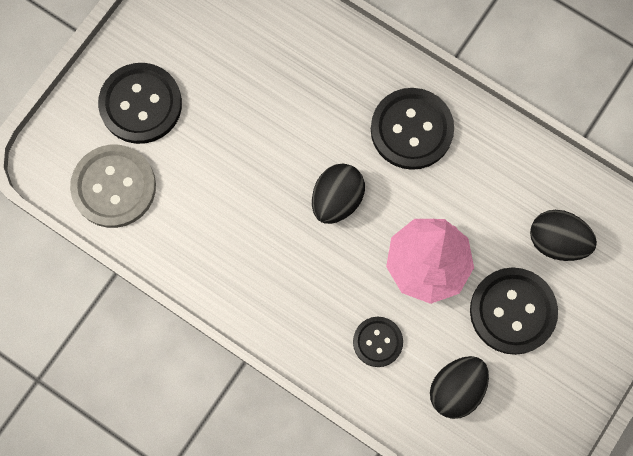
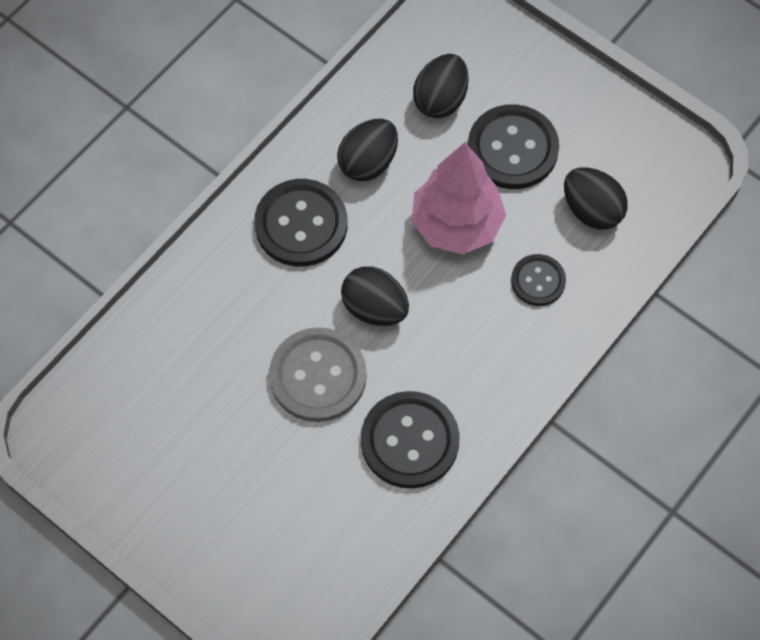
camera: 85 degrees left, 10 degrees down
grey button [70,145,156,228] -> grey button moved to [269,327,367,422]
black button [98,63,182,144] -> black button moved to [361,391,460,488]
none -> black egg [337,119,398,181]

